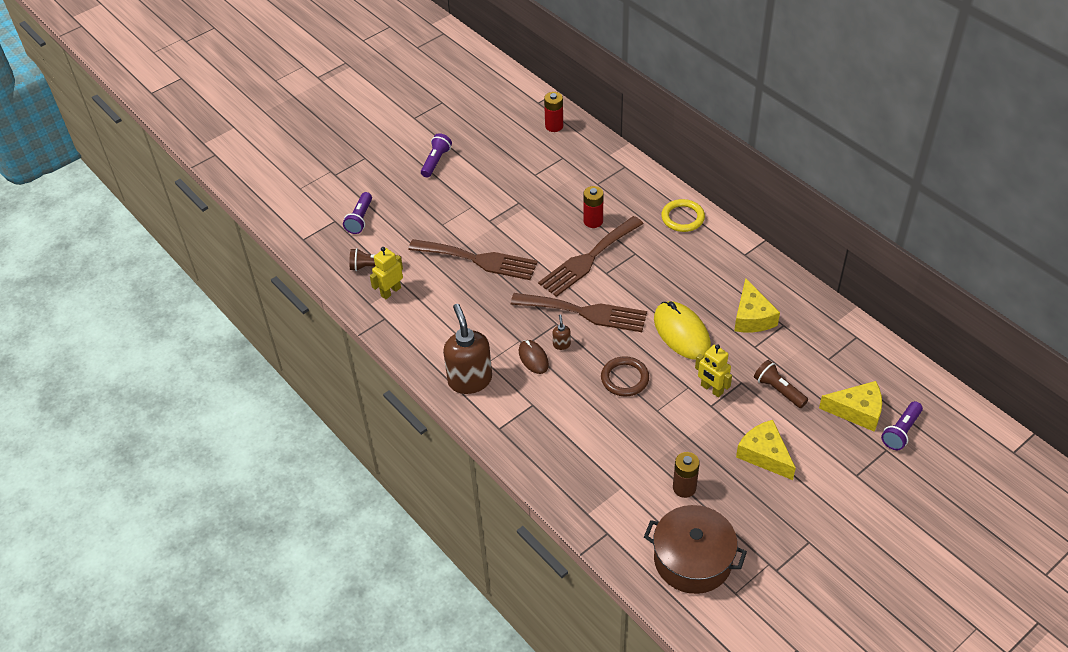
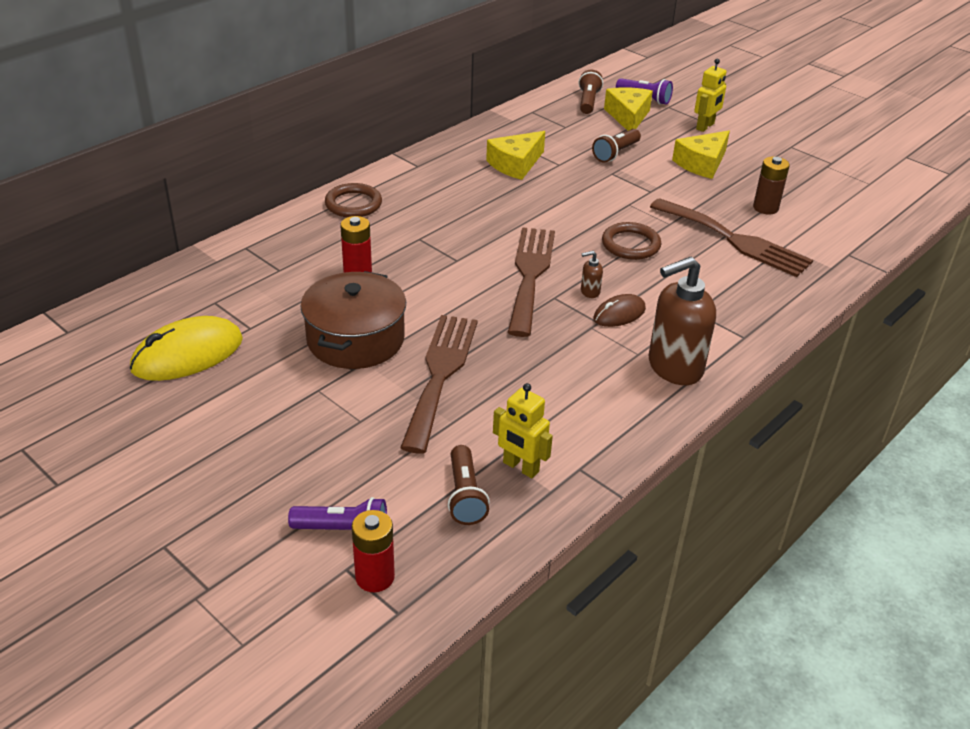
camera: 100 degrees left, 10 degrees down
purple flashlight [421,133,452,178] -> none
brown fork [538,216,643,297] -> brown fork moved to [650,198,813,277]
red battery [544,92,563,132] -> red battery moved to [351,510,395,592]
brown pot [644,505,747,594] -> brown pot moved to [300,271,406,369]
yellow mouse [654,301,711,360] -> yellow mouse moved to [130,316,243,381]
yellow ring [661,199,705,232] -> brown ring [325,183,382,217]
yellow robot [695,344,732,398] -> yellow robot moved to [694,59,726,132]
yellow cheese [734,278,780,332] -> yellow cheese turned 150 degrees clockwise [486,131,545,180]
none -> brown flashlight [579,70,603,114]

